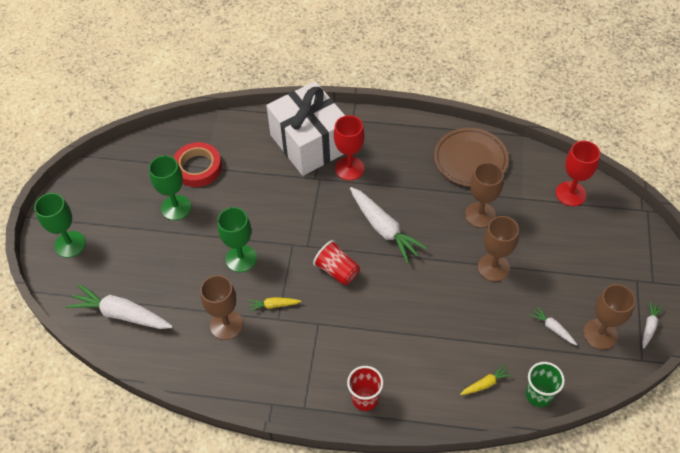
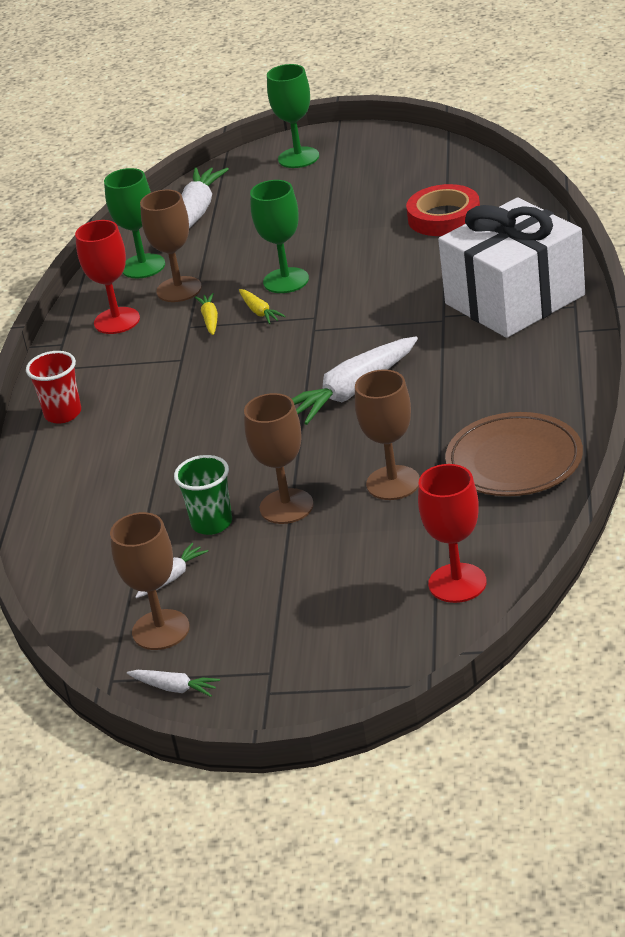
camera: 90 degrees right, 20 degrees down
green goblet [149,155,191,220] -> green goblet moved to [104,168,165,279]
red cup [313,240,360,285] -> none
red goblet [334,115,364,180] -> red goblet moved to [75,220,140,334]
yellow carrot [460,364,512,395] -> yellow carrot moved to [239,289,286,324]
green cup [526,362,565,407] -> green cup moved to [174,455,232,535]

